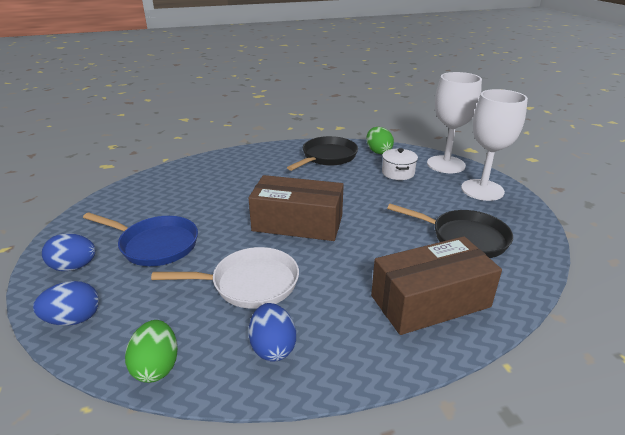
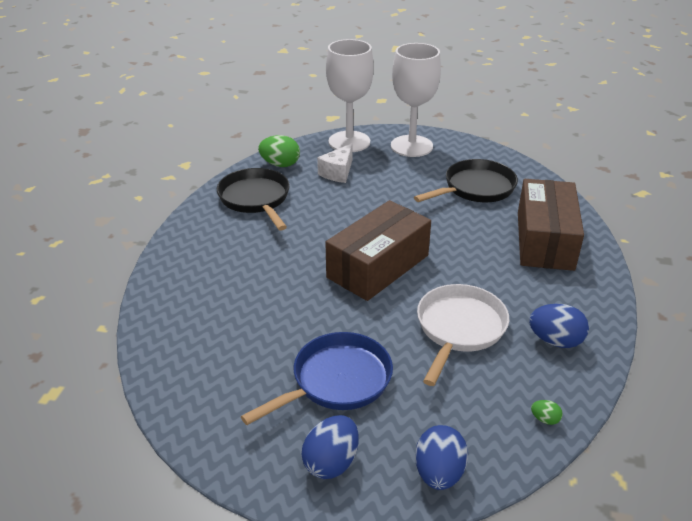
camera: 60 degrees left, 5 degrees up
green egg [125,320,178,383] -> green egg [531,400,563,425], size x0.48
white pot [382,148,418,180] -> white cheese [317,143,353,183]

